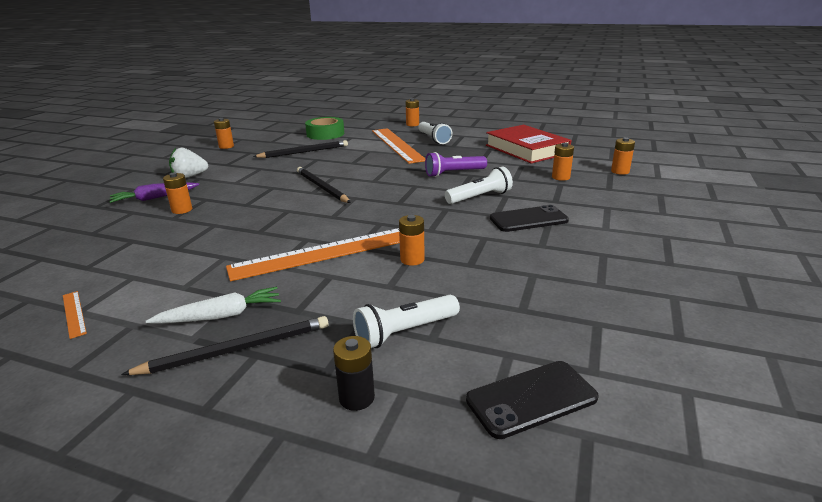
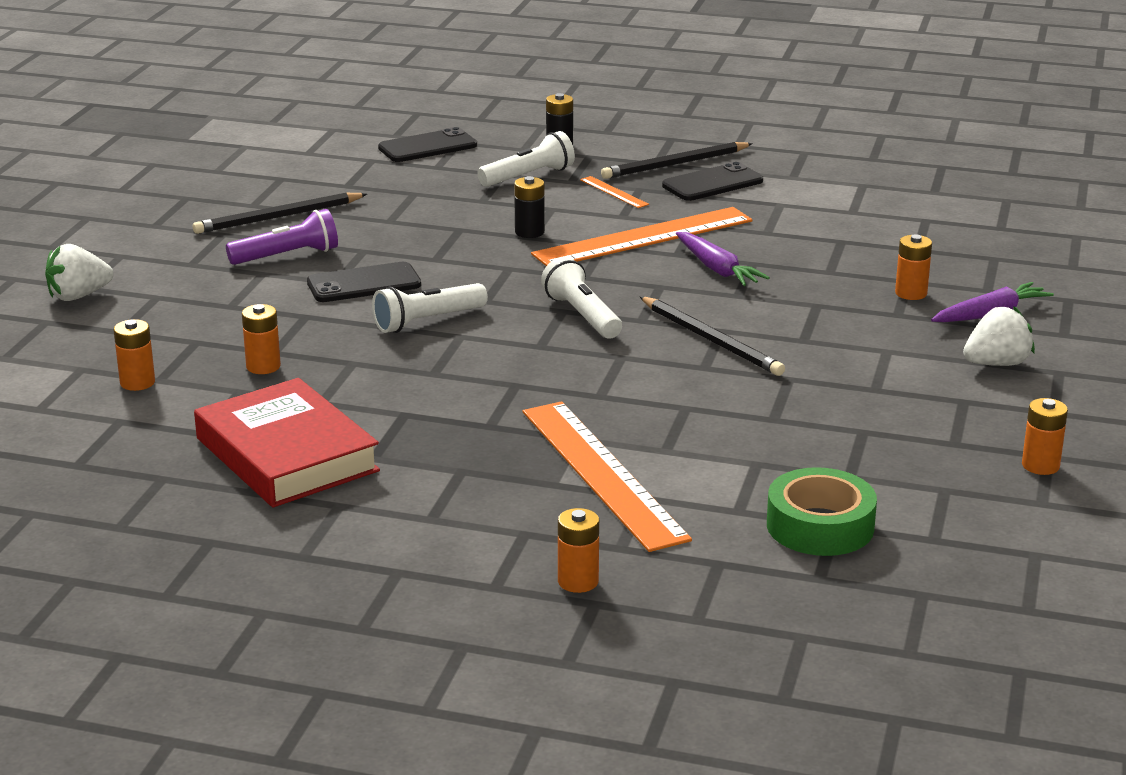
camera: 175 degrees right, 0 degrees up
orange ruler [63,291,87,339] -> orange ruler moved to [580,176,649,208]
white carrot [146,287,281,324] -> black phone [662,162,763,201]
black pencil [253,140,348,158] -> black pencil moved to [193,193,367,234]
orange battery [399,215,425,266] -> black battery [514,176,545,238]
white flashlight [418,122,453,144] -> white flashlight moved to [541,257,622,339]
purple flashlight [425,152,487,177] -> purple flashlight moved to [226,209,338,265]
none -> white strawberry [45,244,113,301]
none -> purple carrot [676,232,770,286]

